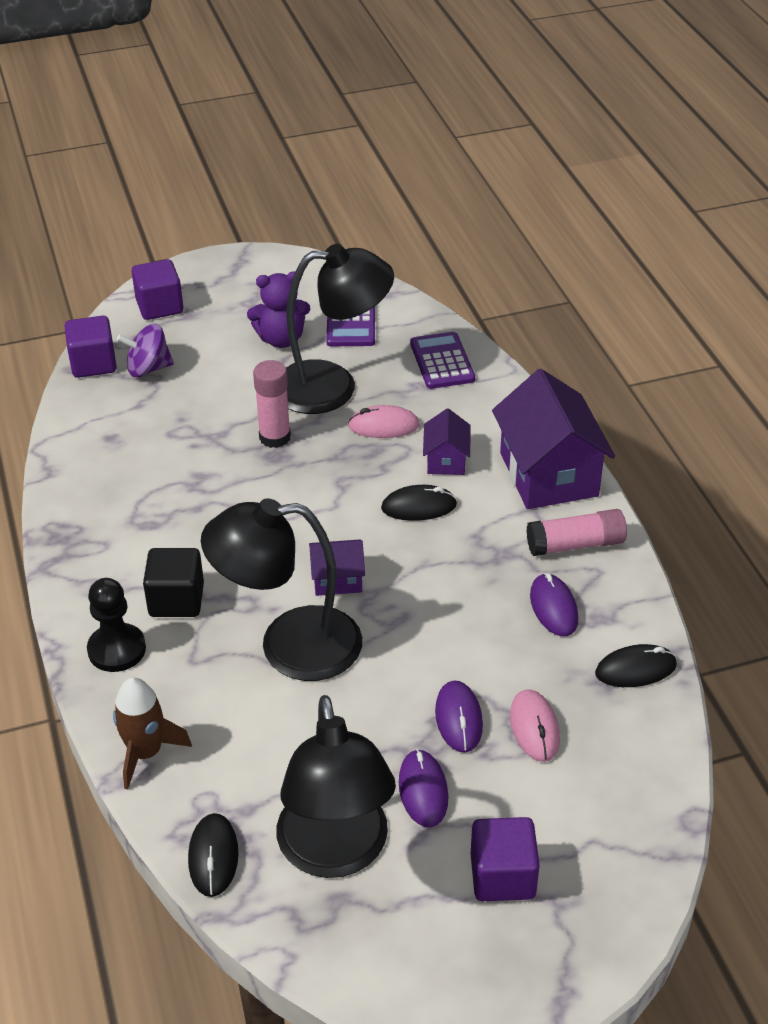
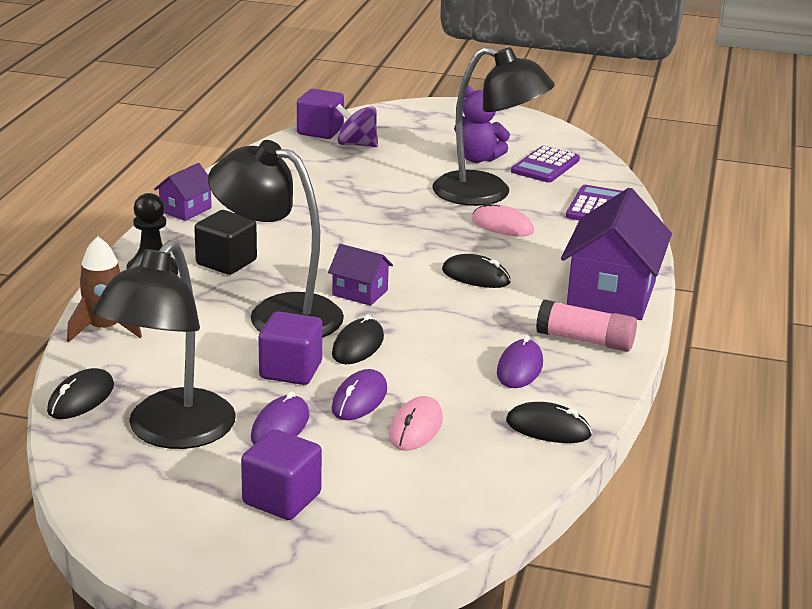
camera: 30 degrees right, 15 degrees down
purple cube [131,259,183,320] -> purple cube moved to [259,311,322,385]
pink glue stick [253,360,291,448] -> none
purple house [423,408,470,475] -> purple house moved to [154,163,212,221]
none -> black mouse [332,314,384,364]

